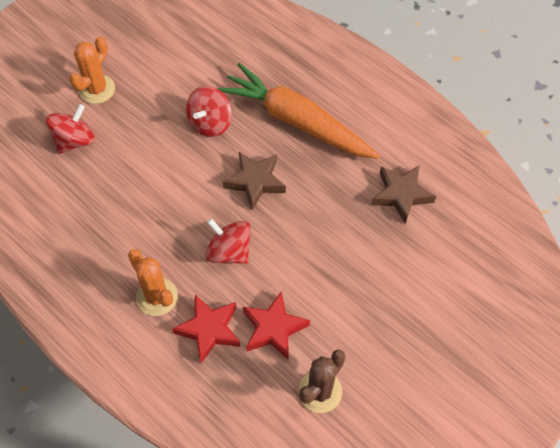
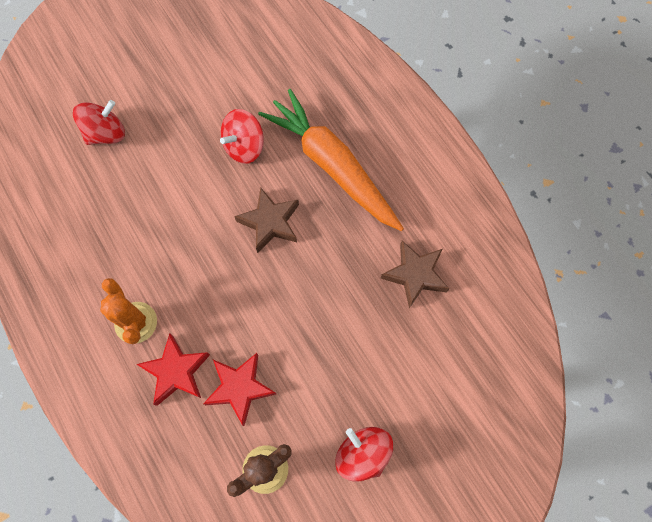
camera: 15 degrees right, 10 degrees up
orange cactus [69,37,115,104] -> none
red spinning top [206,218,251,264] -> red spinning top moved to [335,427,393,482]

